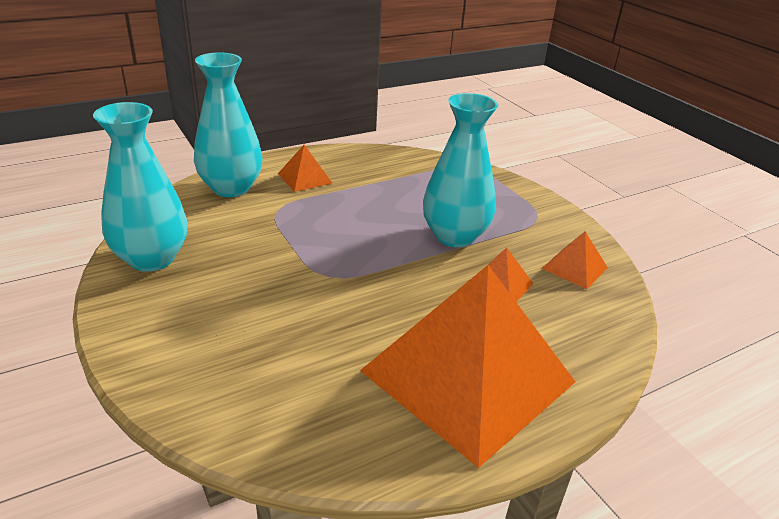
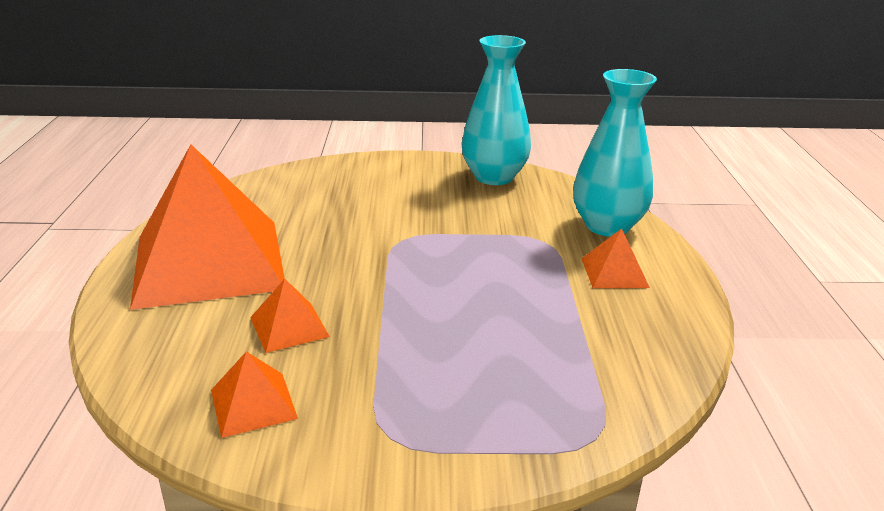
camera: 120 degrees right, 5 degrees down
turquoise vase [423,93,498,247] -> none

